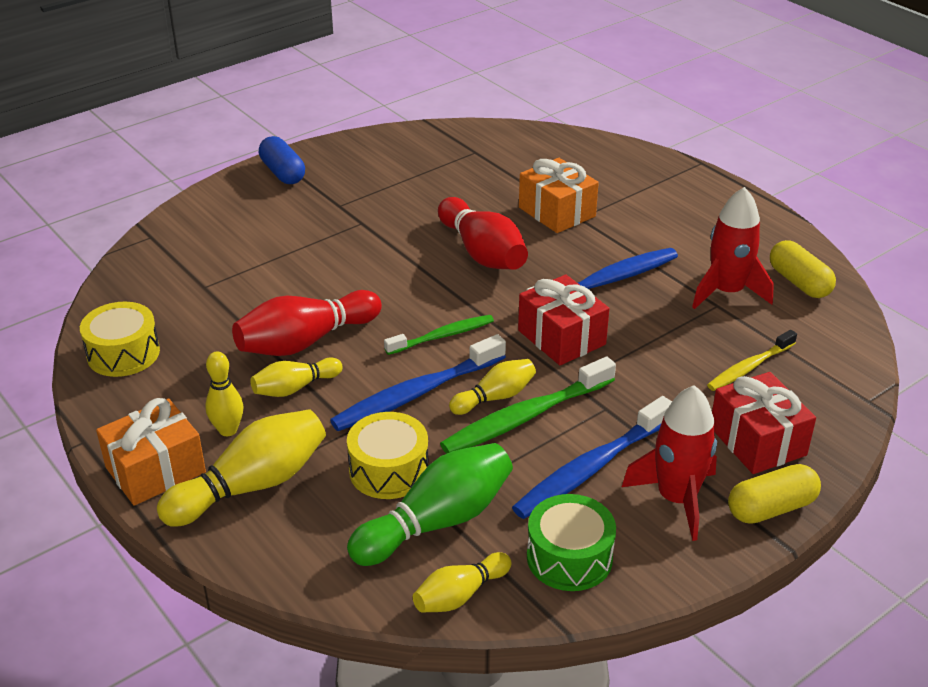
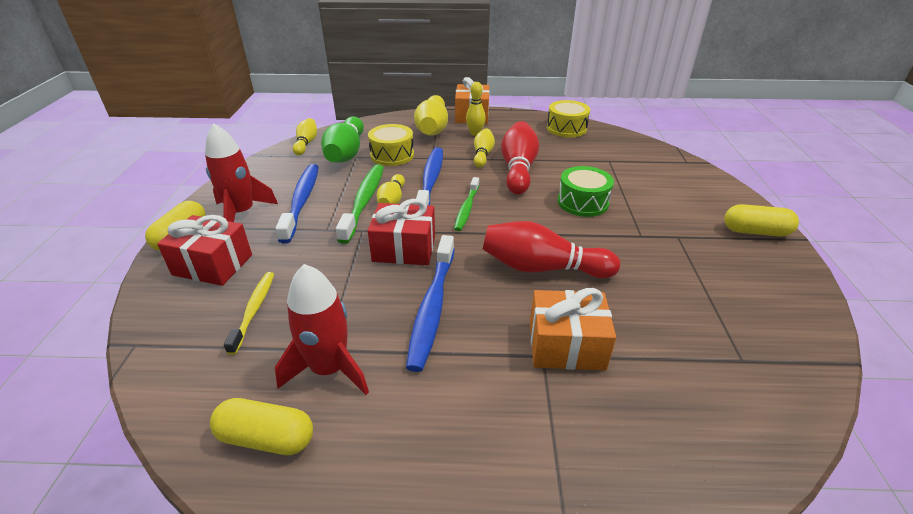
camera: 130 degrees right, 0 degrees up
blue capsule [259,136,305,184] -> yellow capsule [724,204,799,236]
green drum [527,494,616,591] -> green drum moved to [557,166,614,217]

